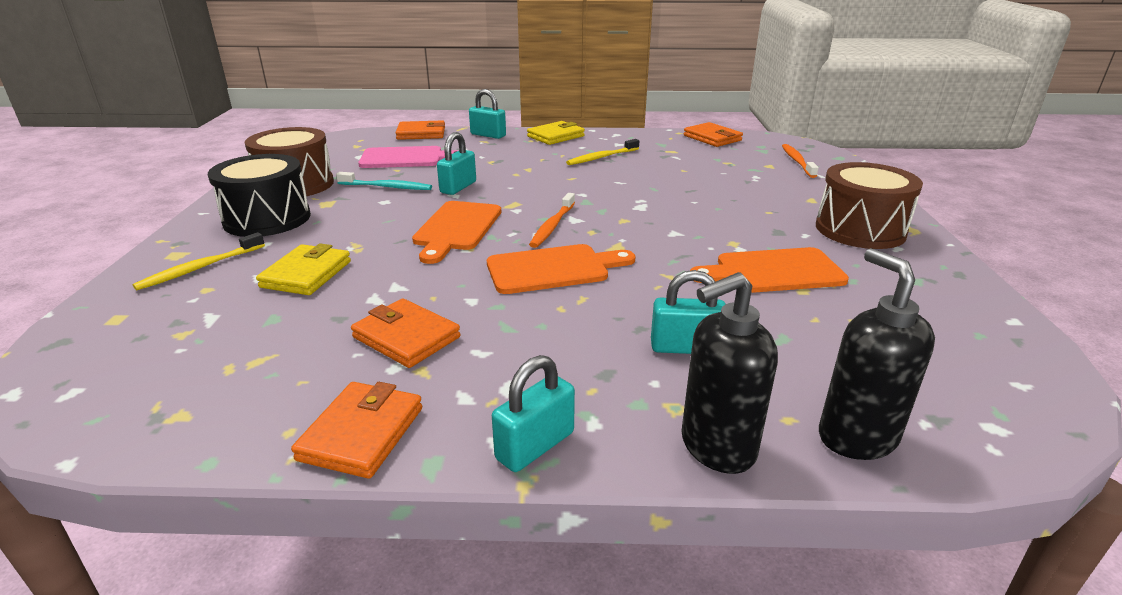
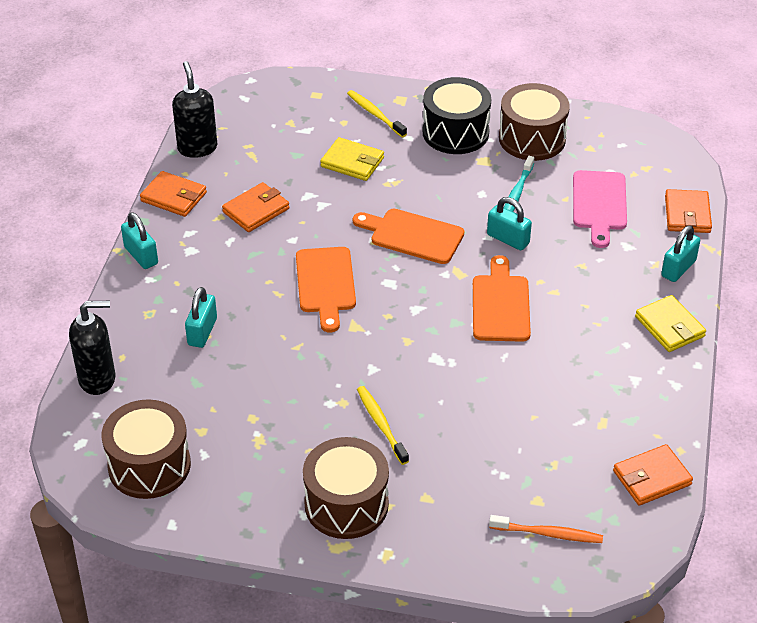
camera: 100 degrees right, 15 degrees up
orange toothbrush [529,193,575,248] -> none
yellow toothbrush [566,139,639,165] -> yellow toothbrush moved to [357,386,409,465]
black soap dispenser [681,272,778,474] -> black soap dispenser moved to [172,61,217,158]
orange cutting board [690,247,849,293] -> orange cutting board moved to [473,255,531,342]
none -> brown drum [101,399,191,499]

